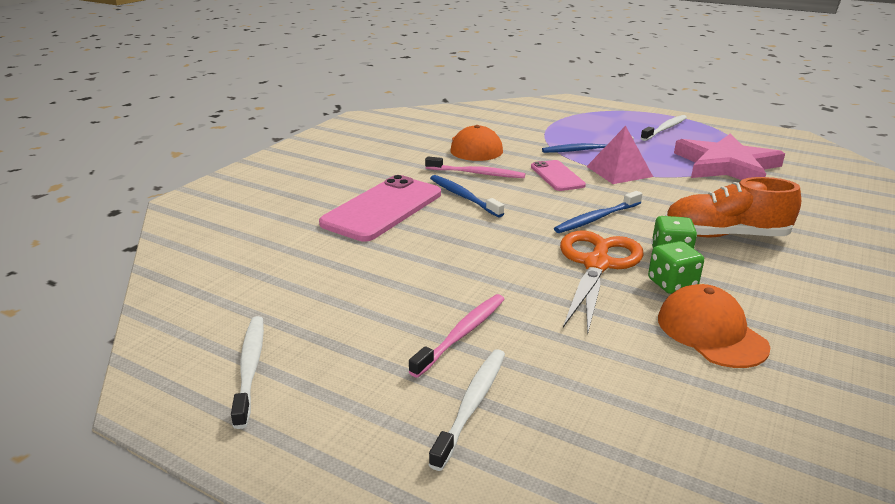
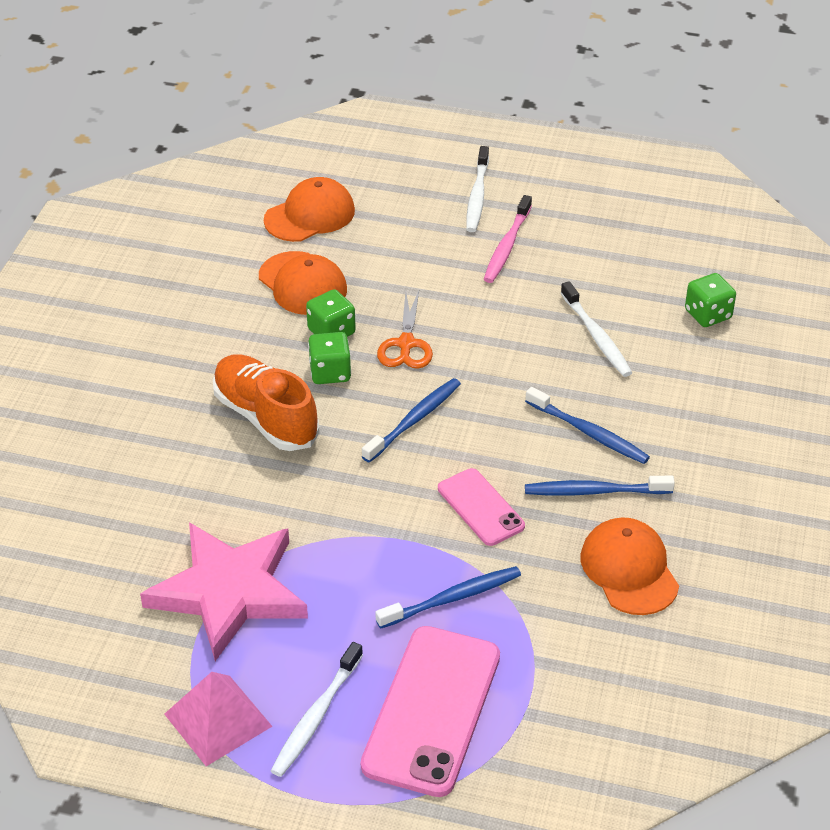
camera: 165 degrees right, 15 degrees up
white toothbrush [231,316,264,429] -> white toothbrush moved to [561,281,632,377]
pink phone [319,175,441,241] -> pink phone moved to [361,626,500,797]
pink toothbrush [425,157,525,178] -> blue toothbrush [525,476,675,496]
orange scissors [560,231,644,336] -> orange scissors [377,291,433,369], size x0.63
pink pyramid [586,126,653,184] -> pink pyramid moved to [164,672,272,766]
orange shoe [665,177,801,237] -> orange shoe turned 120 degrees counterclockwise [213,354,320,451]
none -> orange cap [264,177,355,242]
none -> green dice [685,273,736,327]

